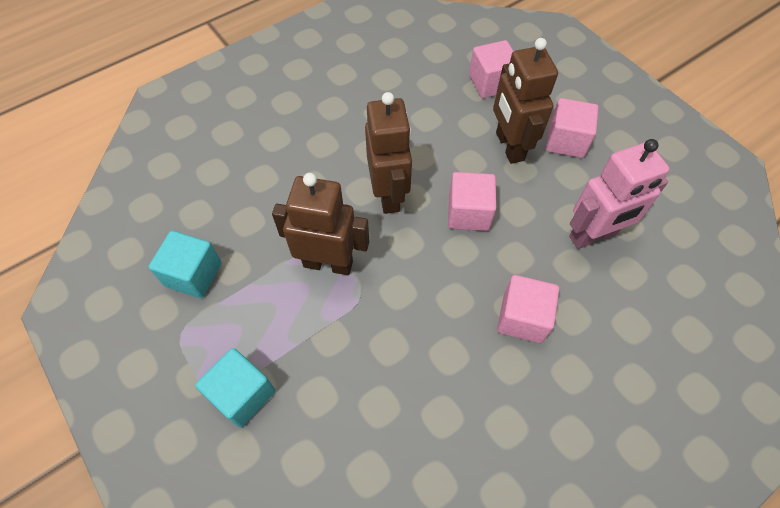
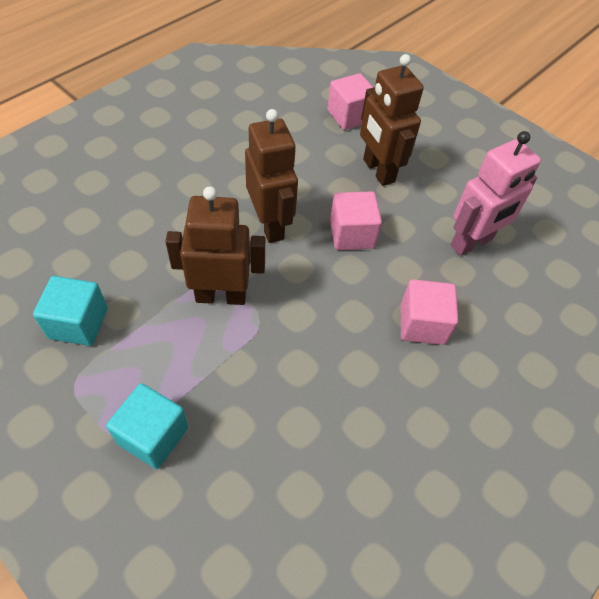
camera: 15 degrees left, 5 degrees down
pink cube [546,98,598,158] -> none

